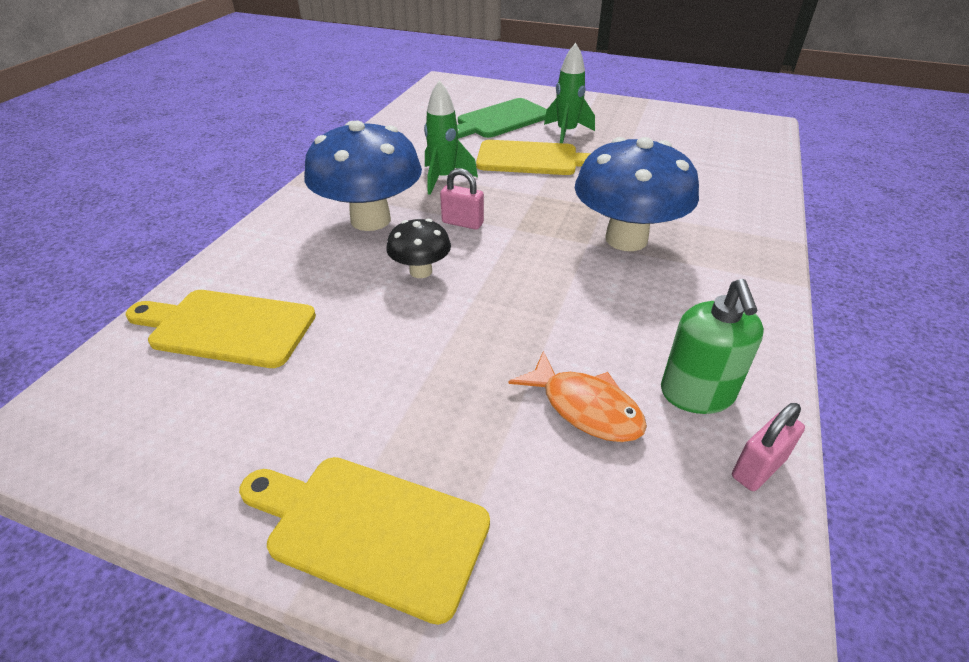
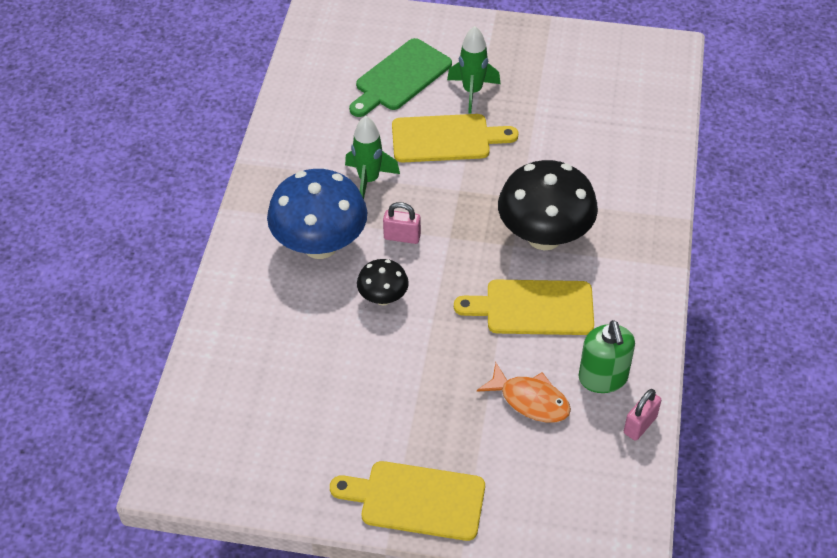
camera: 10 degrees left, 10 degrees up
yellow cutting board [126,290,316,368] -> yellow cutting board moved to [454,280,594,335]
blue mushroom [575,137,699,251] -> black mushroom [498,160,598,250]

